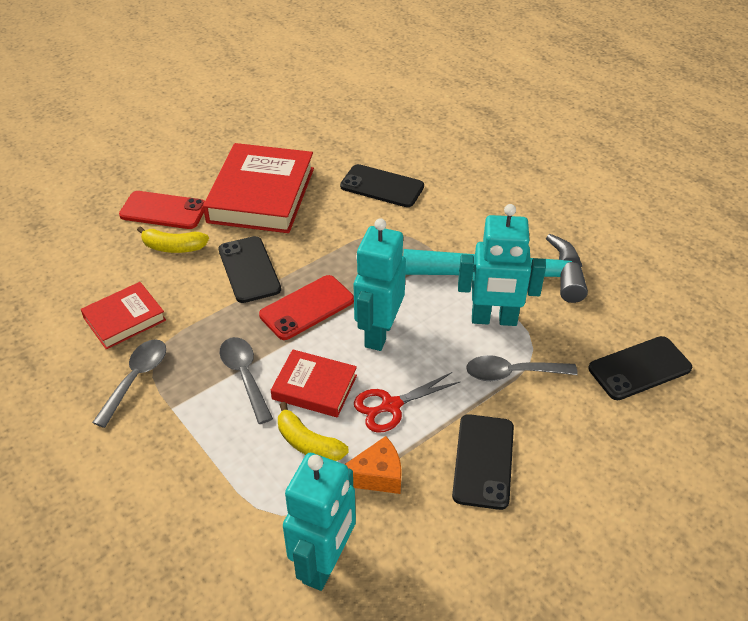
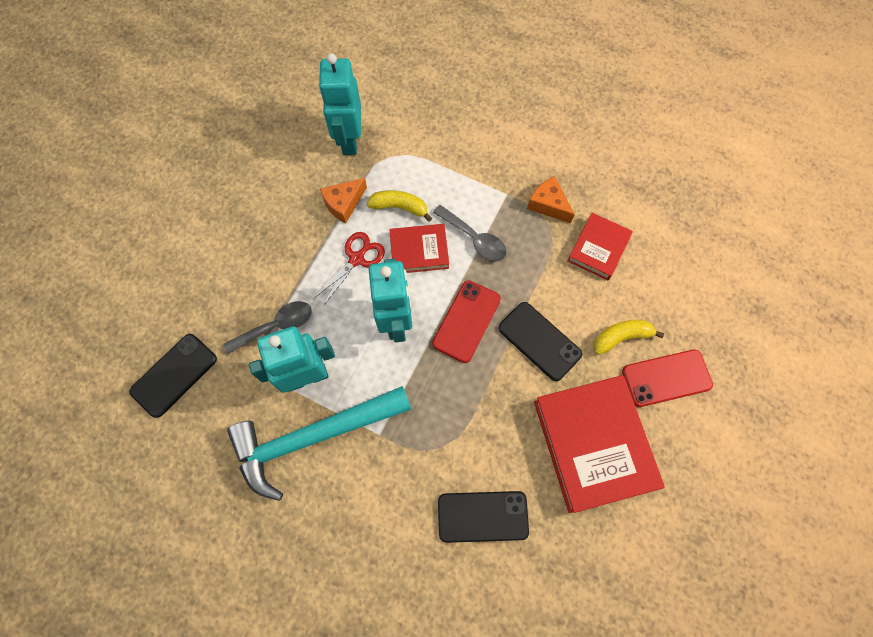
camera: 155 degrees right, 25 degrees up
grey spoon [92,339,166,428] -> orange cheese [527,176,575,223]
black phone [452,414,514,510] -> none

